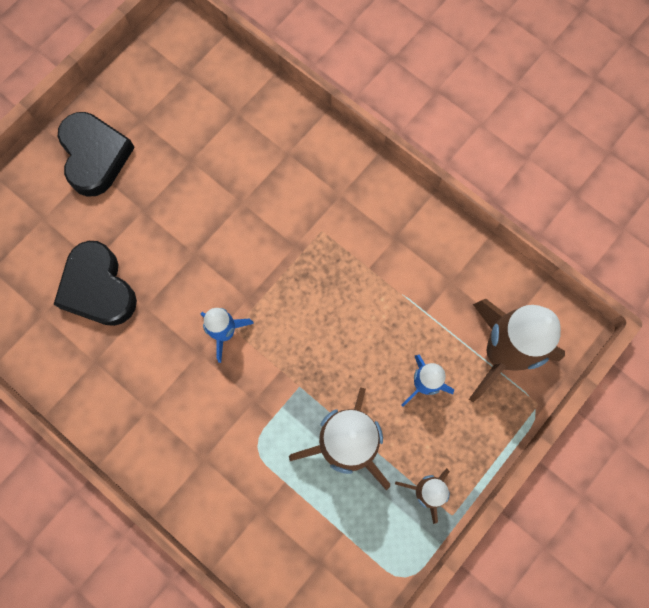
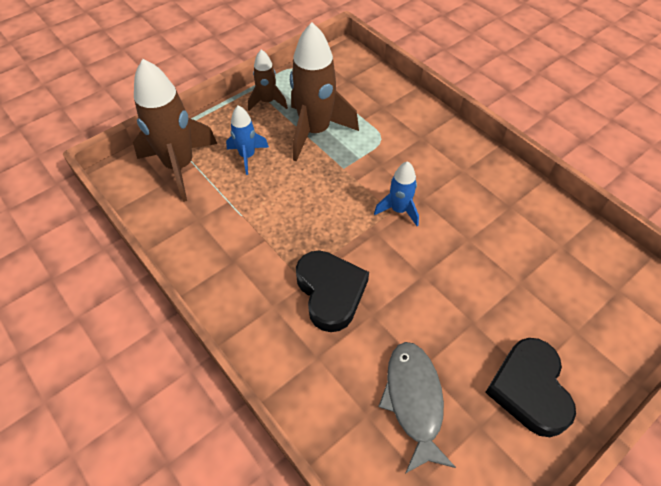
camera: 170 degrees left, 20 degrees down
black heart [53,241,137,326] -> black heart moved to [296,250,369,332]
none -> grey fish [378,342,456,474]

